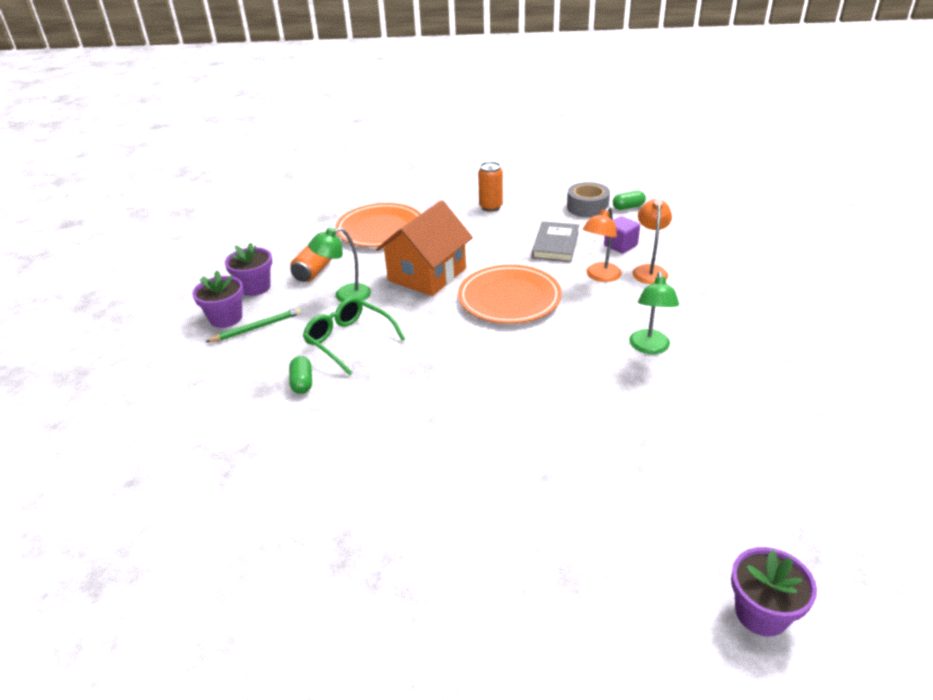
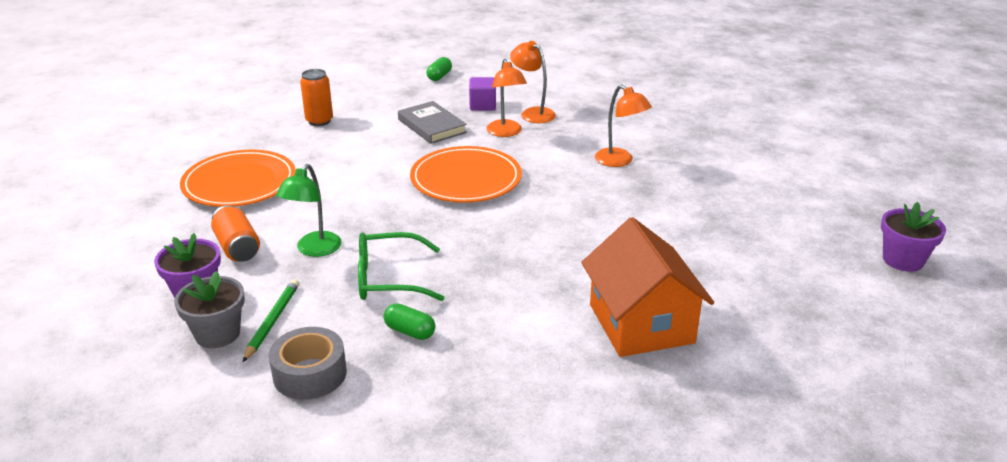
camera: 50 degrees left, 5 degrees down
purple flower pot [192,271,244,328] -> grey flower pot [174,271,245,348]
orange house [376,200,473,296] -> orange house moved to [581,217,714,357]
grey tape [567,182,610,218] -> grey tape moved to [269,327,347,400]
green lamp [629,271,679,354] -> orange lamp [595,85,652,167]

